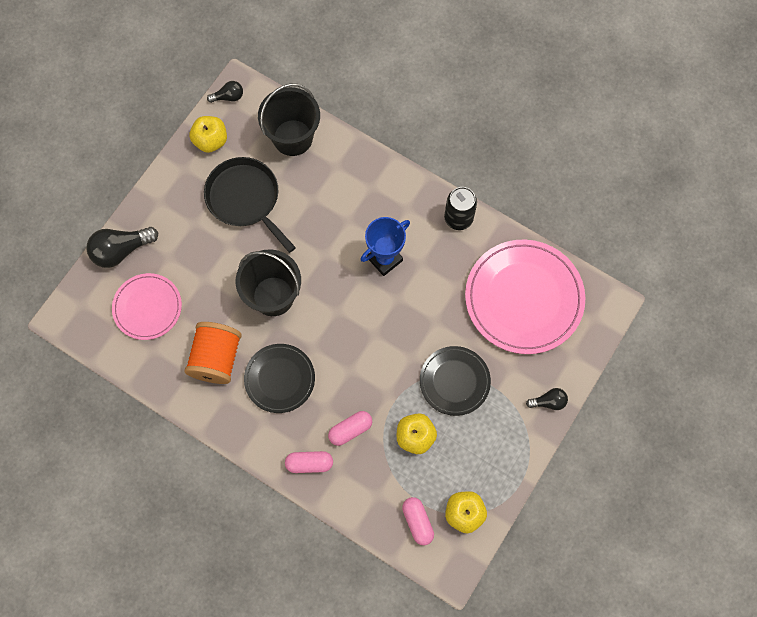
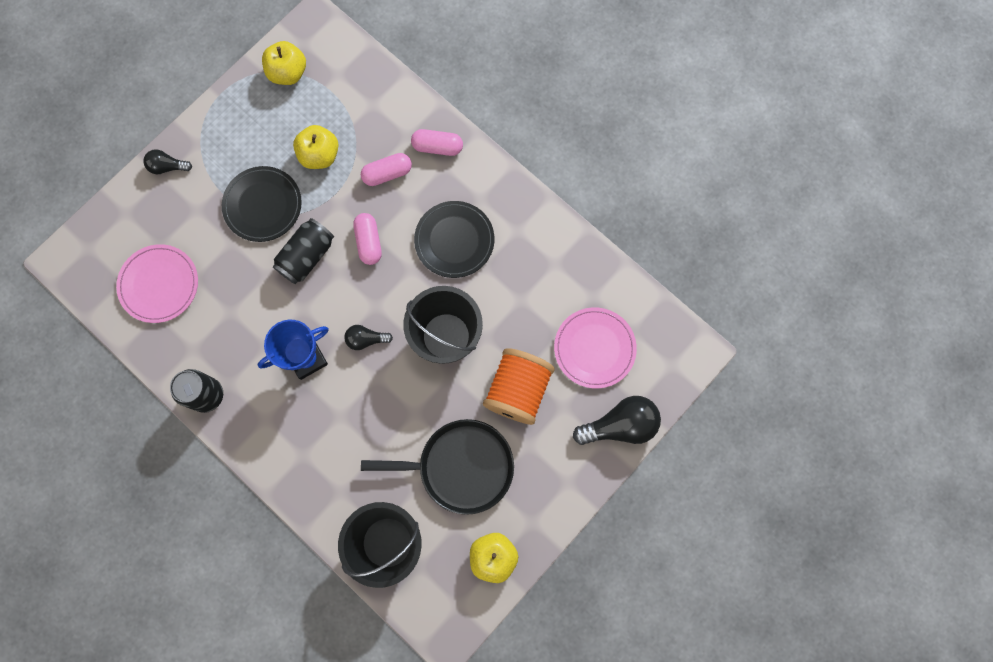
camera: 170 degrees left, 5 degrees up
orange spool [184,322,242,384] -> orange spool moved to [483,348,555,425]
black pan [204,157,296,253] -> black pan turned 60 degrees counterclockwise [361,419,514,515]
black light bulb [207,81,243,103] -> black light bulb moved to [344,325,393,350]
pink capsule [402,497,434,546] -> pink capsule moved to [353,213,382,265]
pink plate [465,240,585,354] -> pink plate [116,244,198,323], size x0.58
none -> black can [273,218,334,284]

